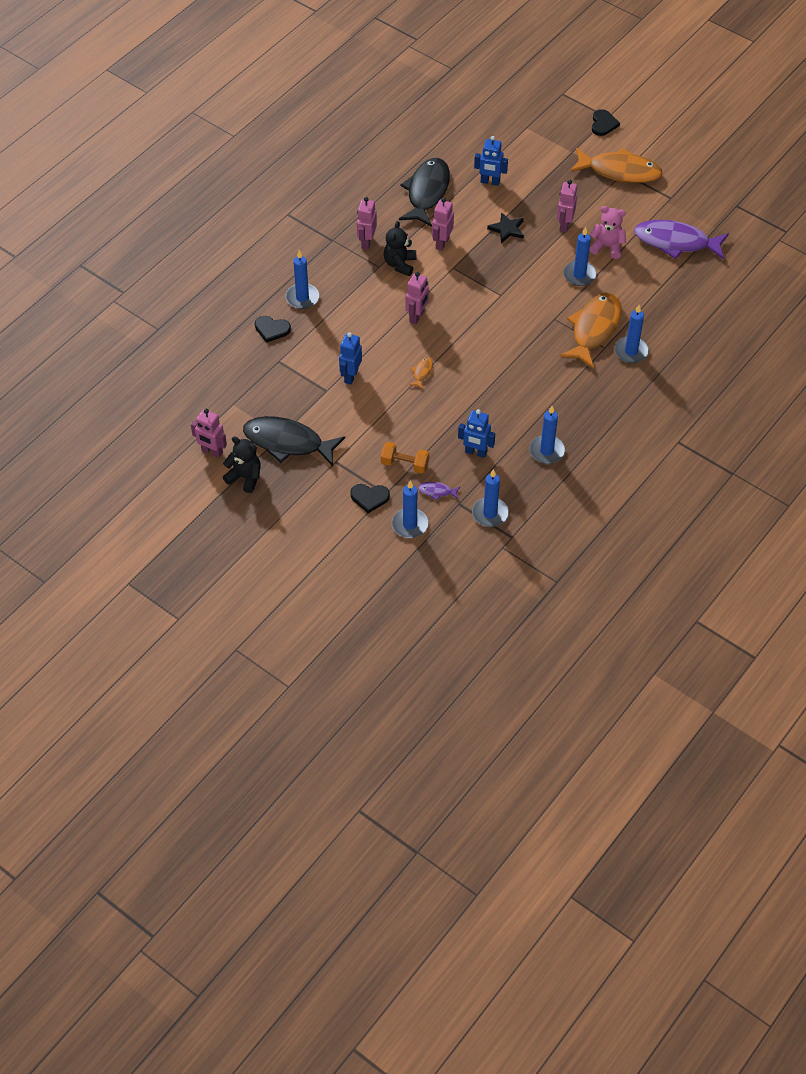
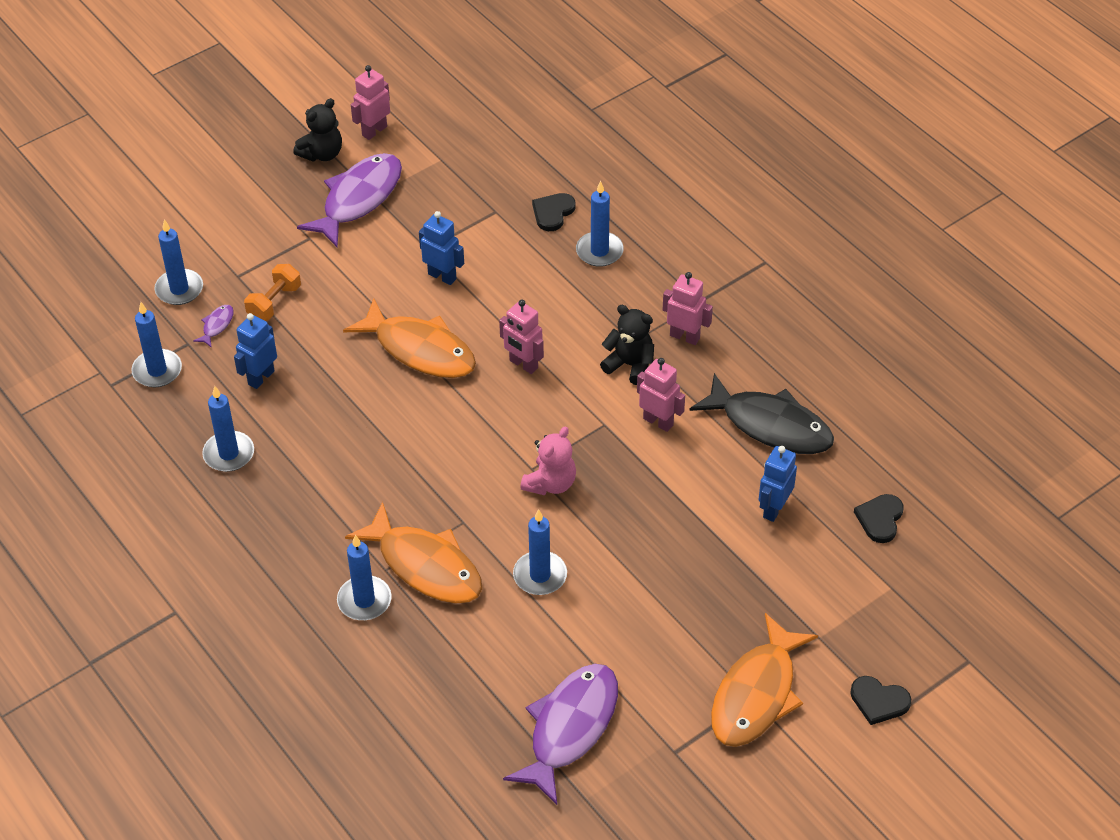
camera: 105 degrees right, 5 degrees down
black fish [243,416,345,466] -> purple fish [297,153,402,248]
black heart [350,484,390,513] -> black heart moved to [854,494,904,543]
orange fish [409,357,433,389] -> orange fish [343,299,476,378], size x2.49
black star [487,212,524,243] -> none
pink robot [557,180,577,232] -> none
pink teddy bear [589,206,626,259] -> pink teddy bear moved to [520,426,576,495]

